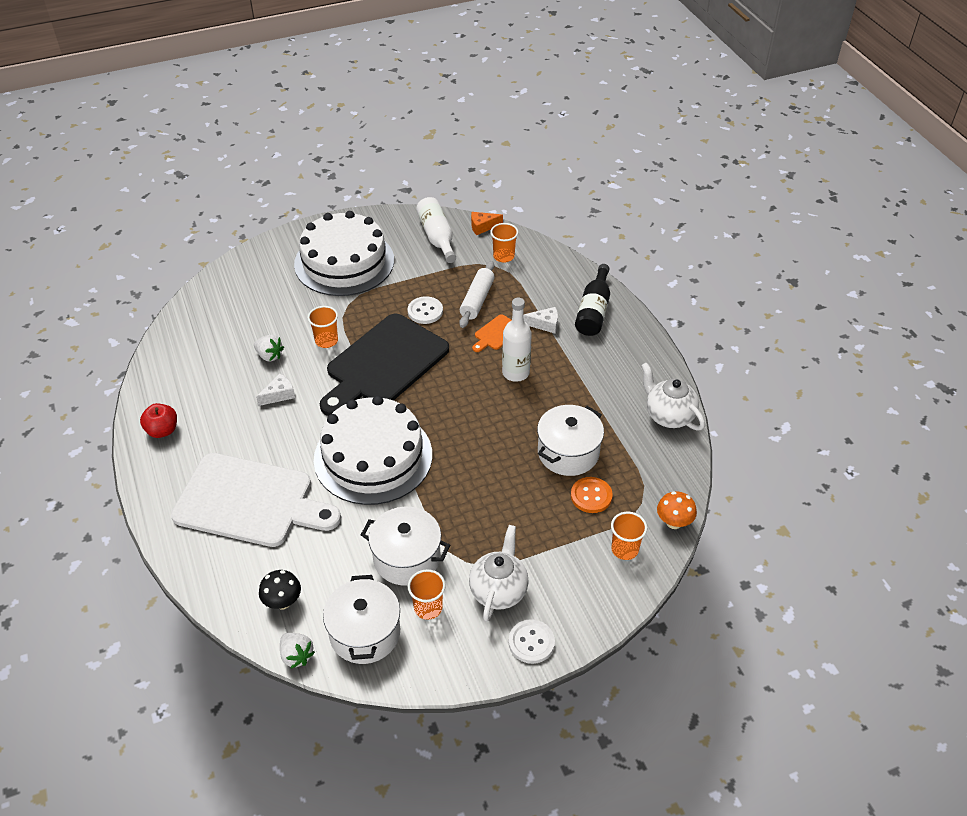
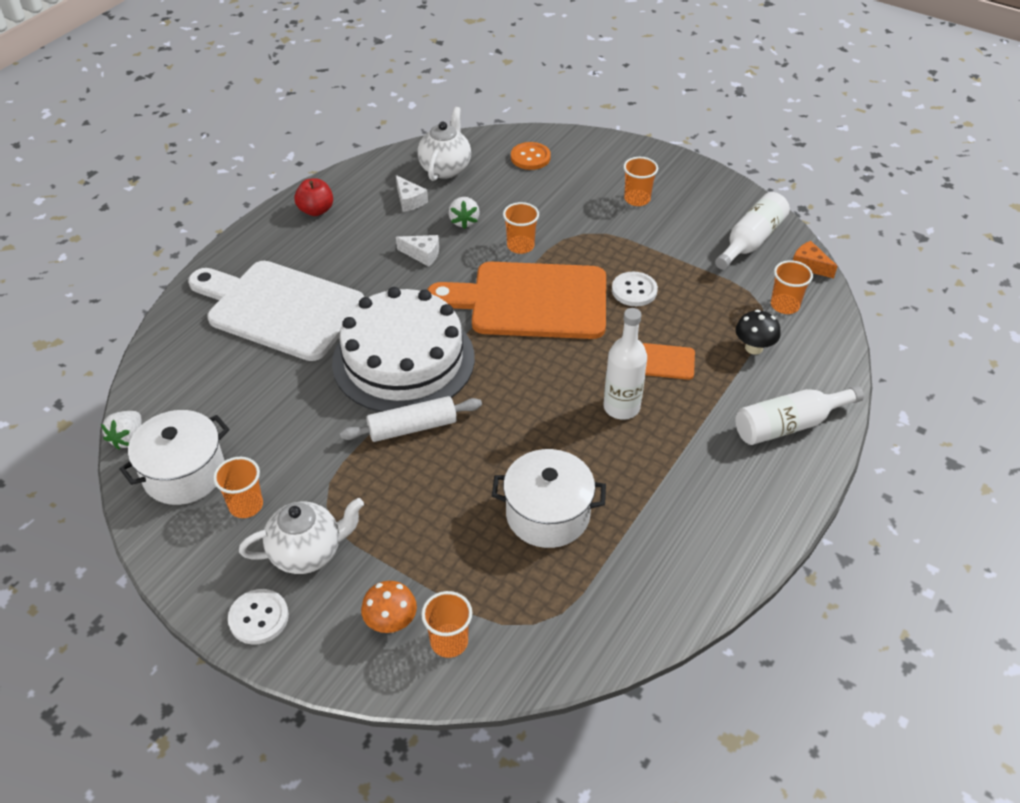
camera: 55 degrees right, 0 degrees up
white cutting board [171,453,341,547] -> white cutting board turned 135 degrees clockwise [188,261,364,361]
black mushroom [259,570,301,609] -> black mushroom moved to [735,310,781,355]
white cake [294,211,394,296] -> orange cup [623,157,658,206]
black cutting board [320,313,449,416] -> orange cutting board [427,262,606,339]
white pot [361,507,450,586] -> none
white rolling pin [459,261,495,328] -> white rolling pin moved to [340,396,482,442]
white cheese [523,307,558,333] -> white cheese moved to [396,175,428,212]
orange button [571,477,613,513] -> orange button moved to [511,142,551,170]
black bottle [575,264,610,336] -> white bottle [735,386,864,445]
white teapot [641,363,705,431] -> white teapot moved to [418,107,471,181]
orange mushroom [657,491,697,529] -> orange mushroom moved to [361,581,417,633]

